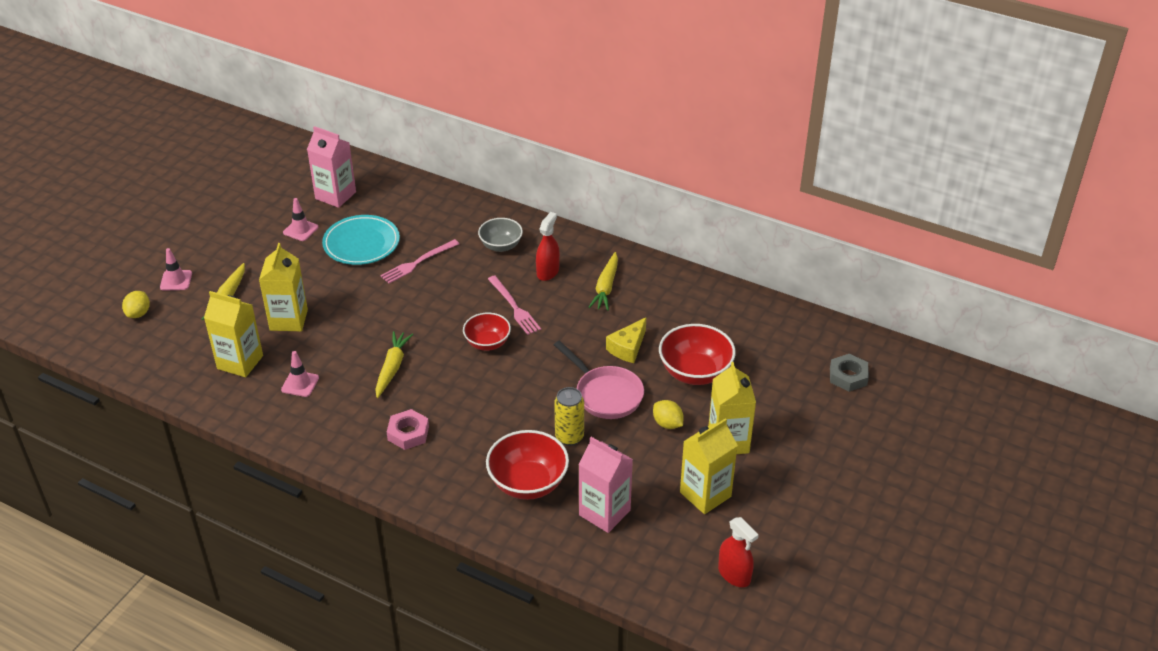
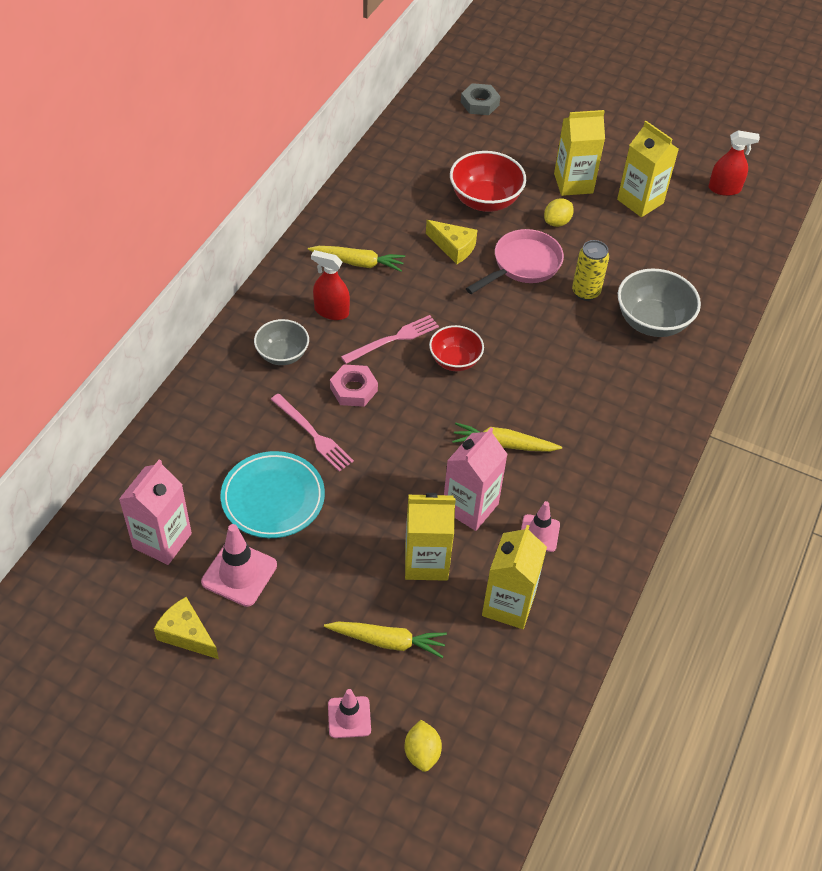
camera: 95 degrees left, 10 degrees up
yellow lemon [122,291,150,318] -> yellow lemon turned 75 degrees clockwise [405,720,442,772]
pink traffic cone [283,198,318,241] -> pink traffic cone [201,524,277,607], size x1.53
pink nut [387,409,429,450] -> pink nut moved to [330,364,378,407]
red bowl [486,430,569,500] -> grey bowl [618,268,701,337]
pink carton [579,437,633,533] -> pink carton moved to [444,427,508,531]
red spray bottle [718,517,759,587] -> red spray bottle turned 45 degrees clockwise [708,130,760,196]
none -> yellow cheese [154,597,219,659]

